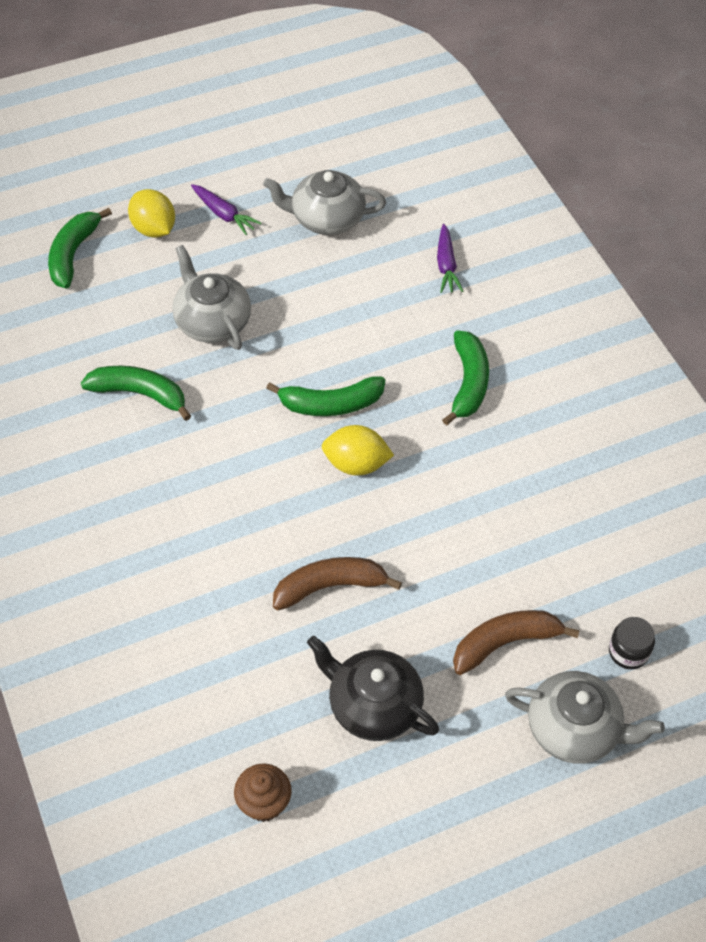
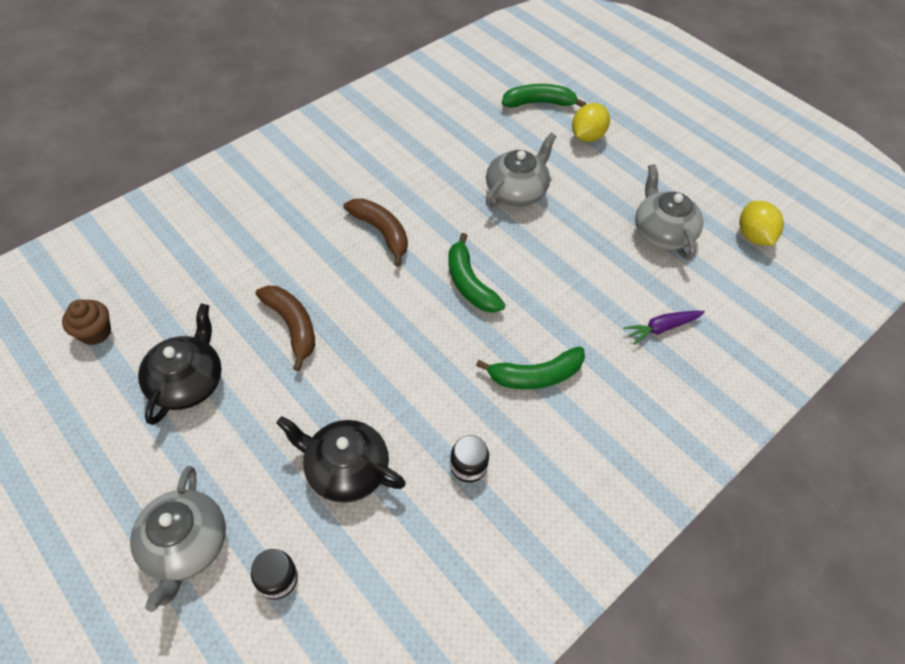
camera: 70 degrees right, 0 degrees up
green banana [81,366,191,421] -> none
purple carrot [191,184,261,235] -> none
yellow lemon [322,425,394,476] -> yellow lemon moved to [740,201,784,246]
brown banana [453,610,580,675] -> brown banana moved to [344,198,408,267]
none -> black teapot [276,416,406,503]
none -> black jar [450,435,489,483]

